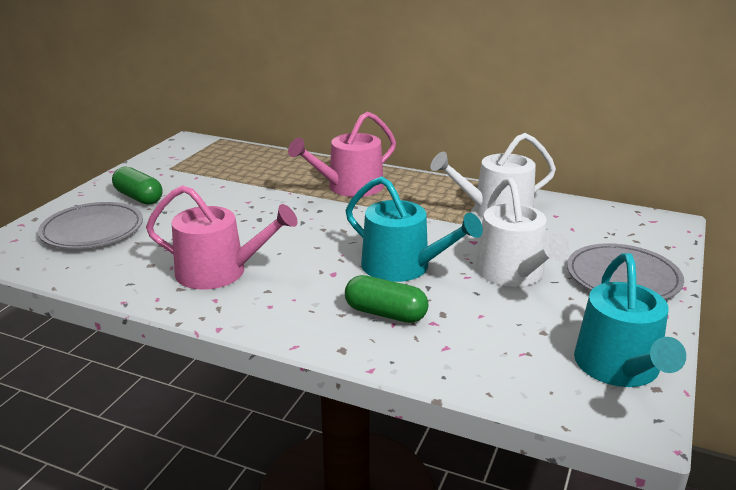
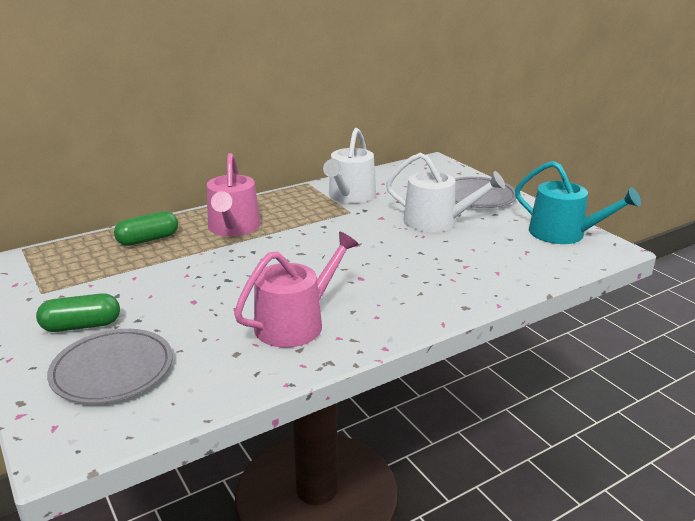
camera: 55 degrees left, 0 degrees up
green capsule [345,275,429,323] -> green capsule moved to [114,211,178,246]
turquoise watering can [346,176,483,282] -> none

